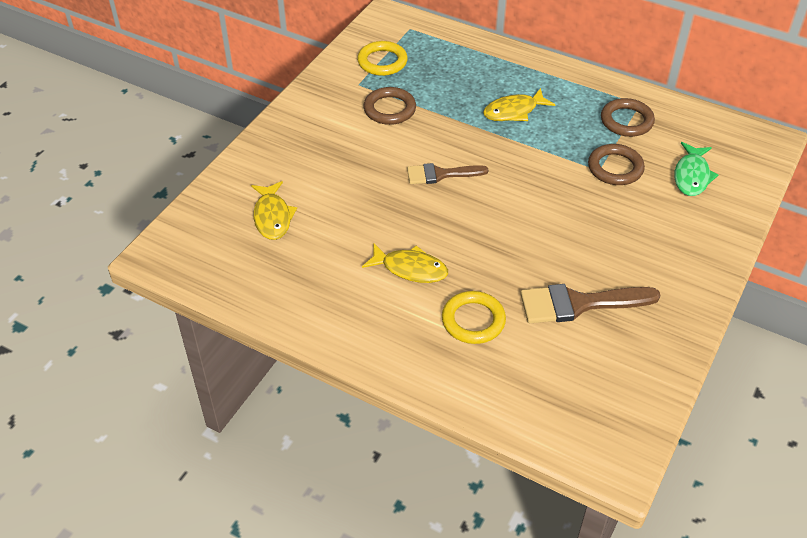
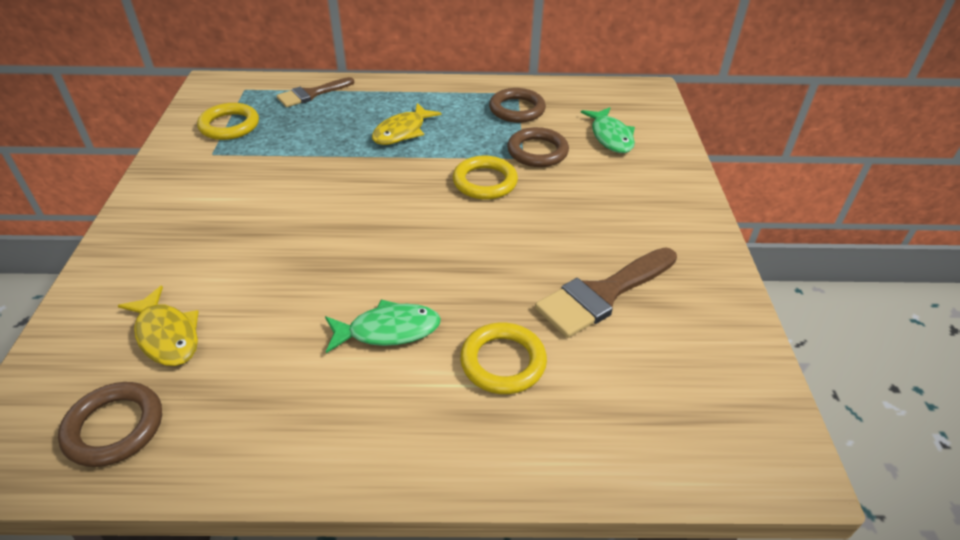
camera: 30 degrees left, 5 degrees down
yellow fish [362,243,448,283] -> green fish [325,299,441,353]
brown ring [363,87,416,125] -> brown ring moved to [58,382,162,467]
brown brush [407,163,488,184] -> brown brush moved to [277,77,354,107]
none -> yellow ring [453,156,518,200]

